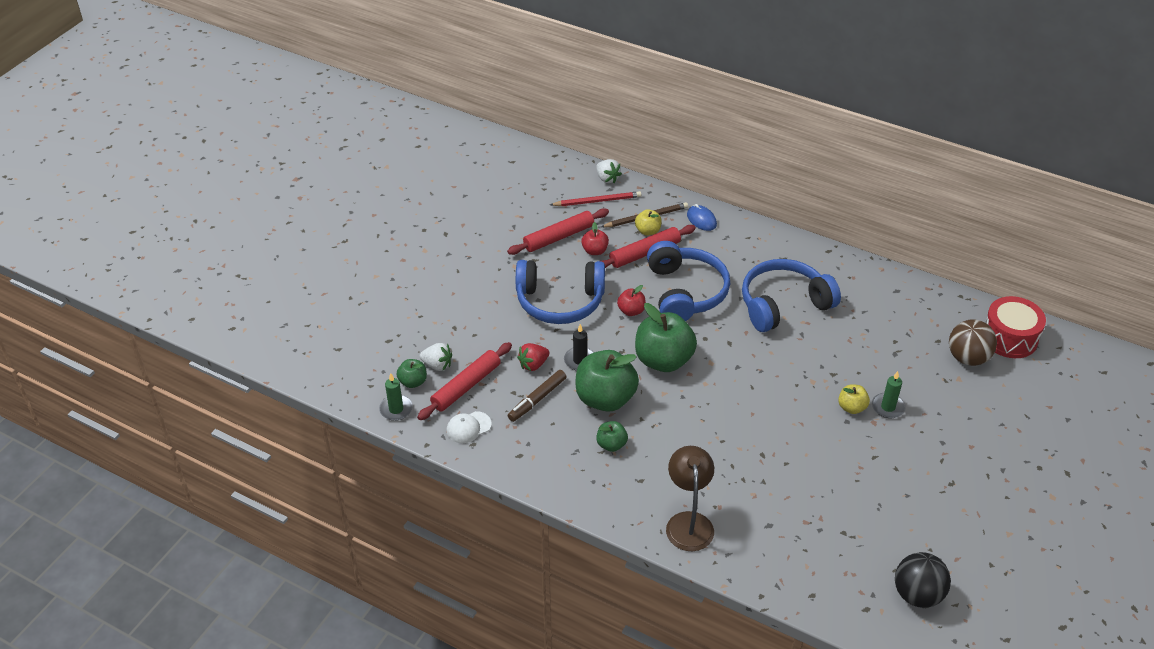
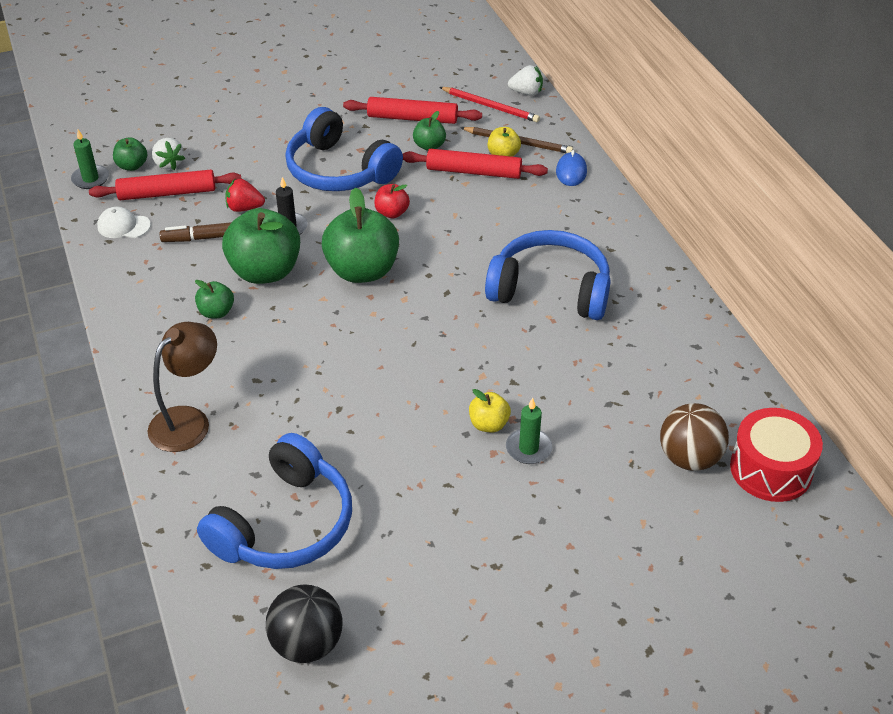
camera: 40 degrees right, 0 degrees up
red apple [581,222,609,255] -> green apple [413,111,446,151]
white strawberry [596,159,622,183] -> white strawberry turned 90 degrees counterclockwise [508,65,543,96]
blue headphones [647,241,730,321] -> blue headphones moved to [197,433,352,569]

